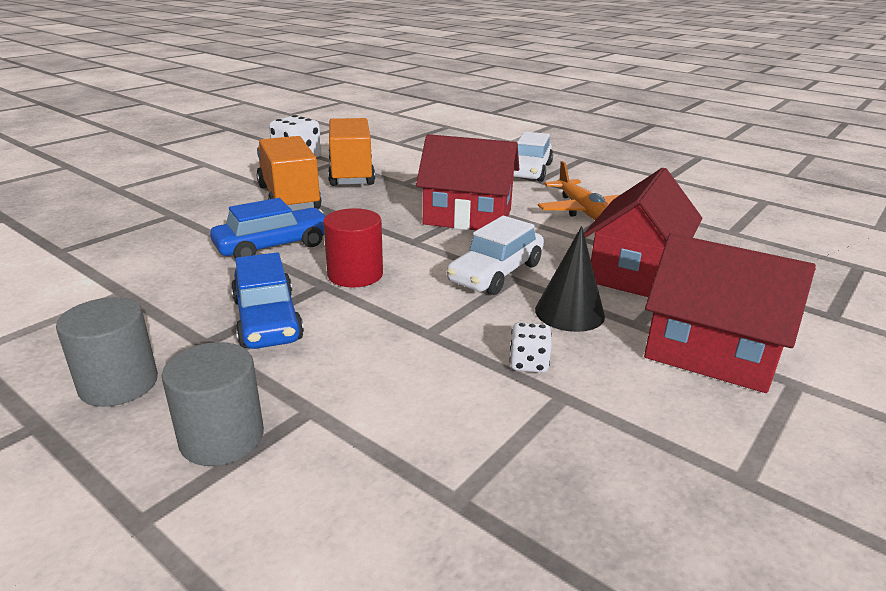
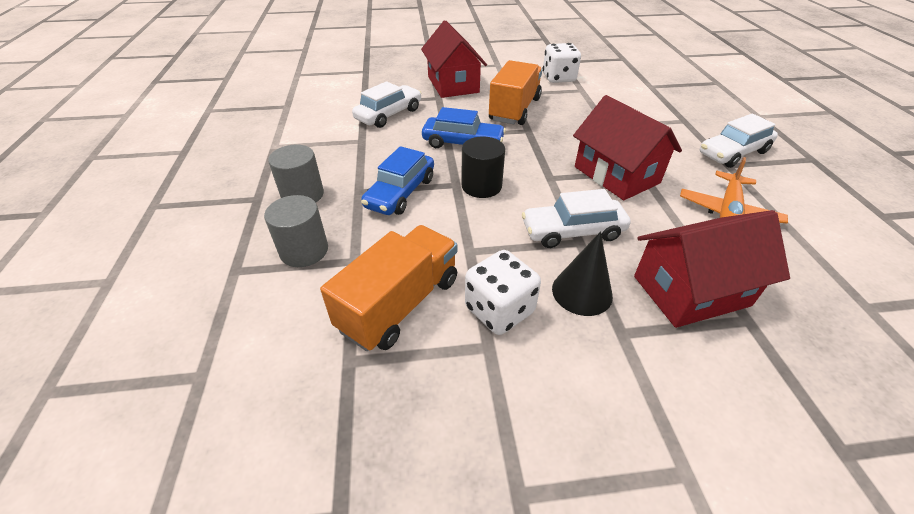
camera: 45 degrees right, 15 degrees up
red cylinder [323,208,383,287] -> black cylinder [461,136,505,198]
orange truck [328,118,375,186] -> orange truck moved to [320,225,457,351]
white dice [509,322,552,373] -> white dice [465,250,541,335], size x1.84
red house [644,233,816,393] -> red house moved to [421,20,487,98]
none -> white car [352,81,422,128]

